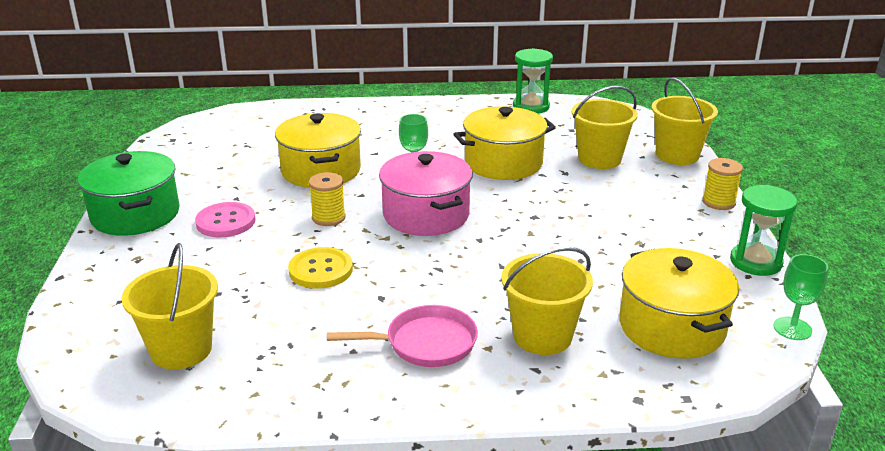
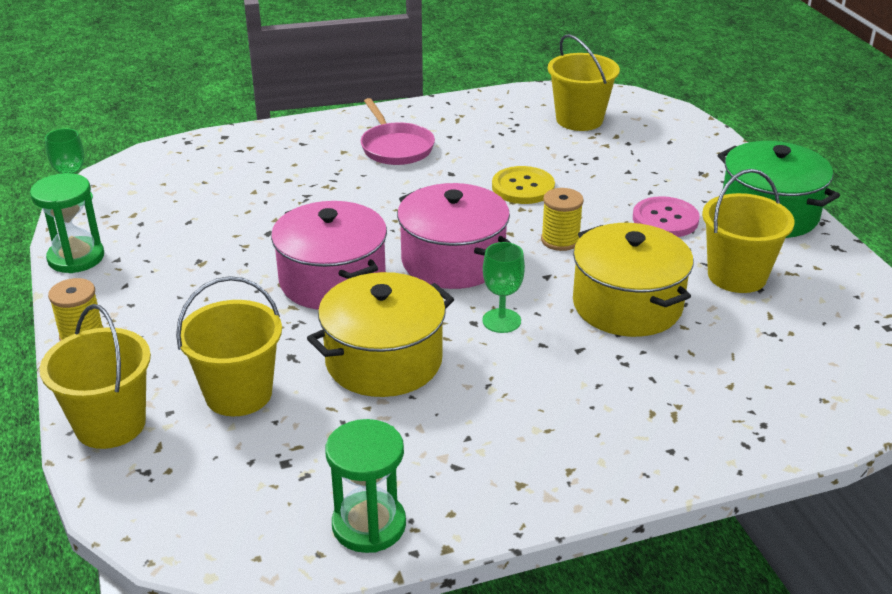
camera: 165 degrees right, 5 degrees up
pink pan [327,305,478,367] -> pink pan turned 90 degrees counterclockwise [361,98,435,165]
yellow bucket [501,247,593,355] -> yellow bucket moved to [702,169,795,293]
yellow pot [619,248,739,359] -> none
none -> pink pot [271,201,387,310]

